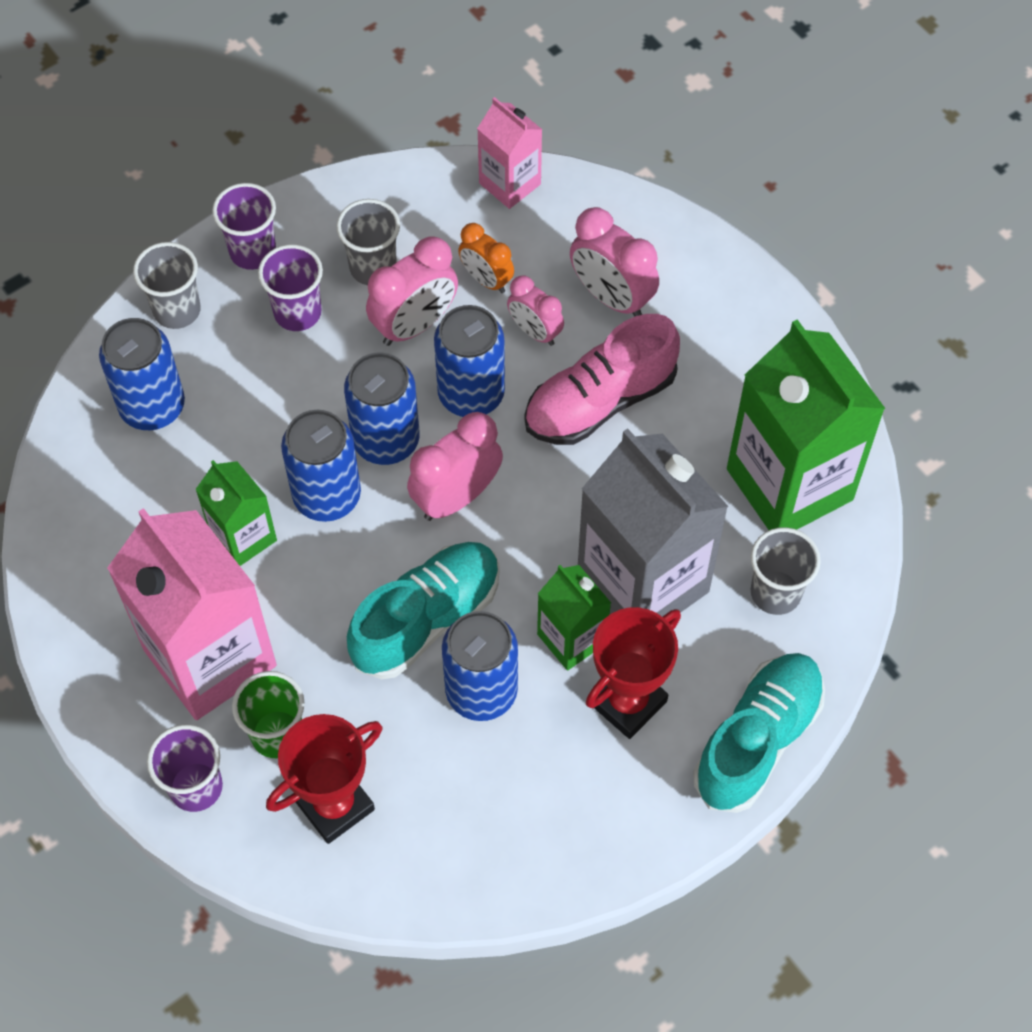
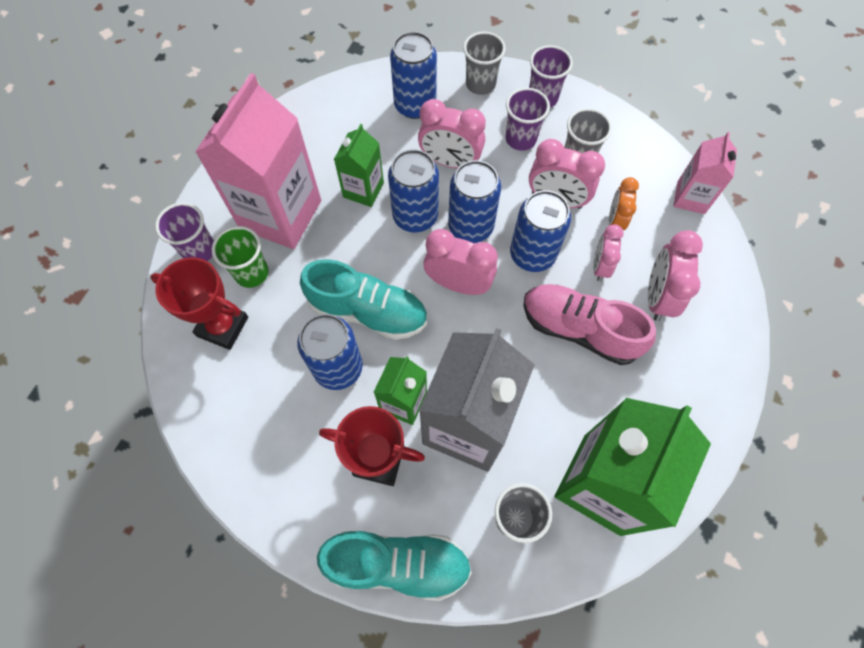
camera: 60 degrees right, 5 degrees up
none -> pink clock [418,99,486,168]

